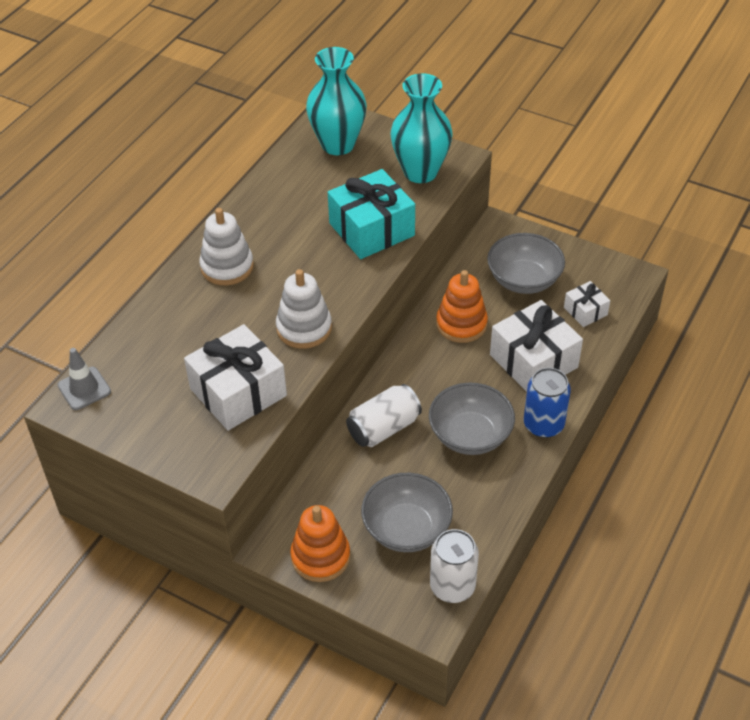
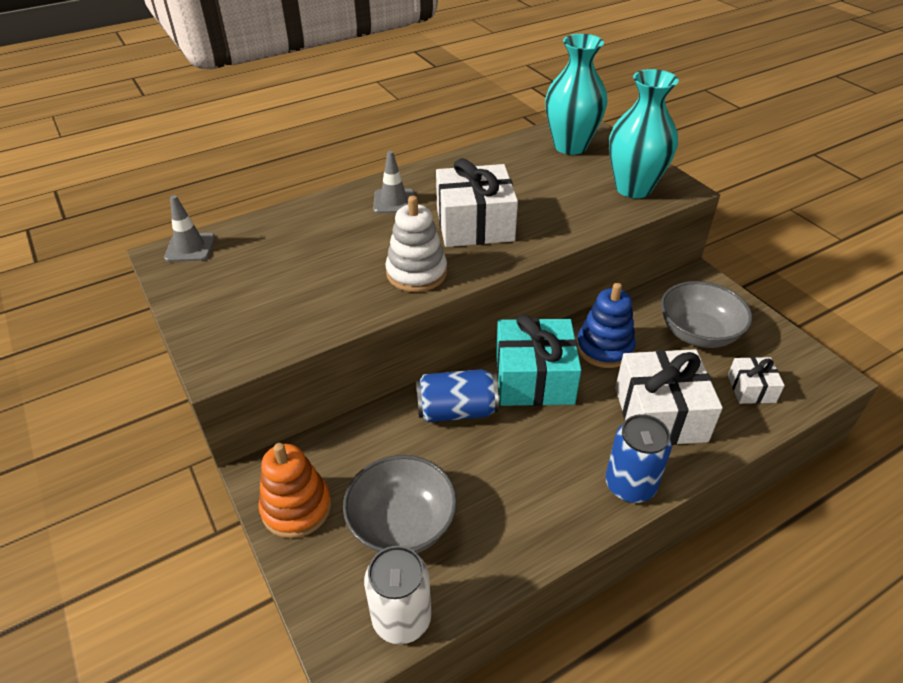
camera: 30 degrees right, 5 degrees down
white gift [184,324,287,431] -> white gift moved to [436,158,518,247]
white stacking toy [199,208,254,285] -> grey traffic cone [373,151,414,213]
turquoise gift [328,169,415,259] -> turquoise gift moved to [496,314,581,406]
white can [346,384,422,447] -> blue can [416,369,499,422]
grey bowl [429,383,515,455] -> none
orange stacking toy [436,270,488,343] -> blue stacking toy [577,283,636,368]

